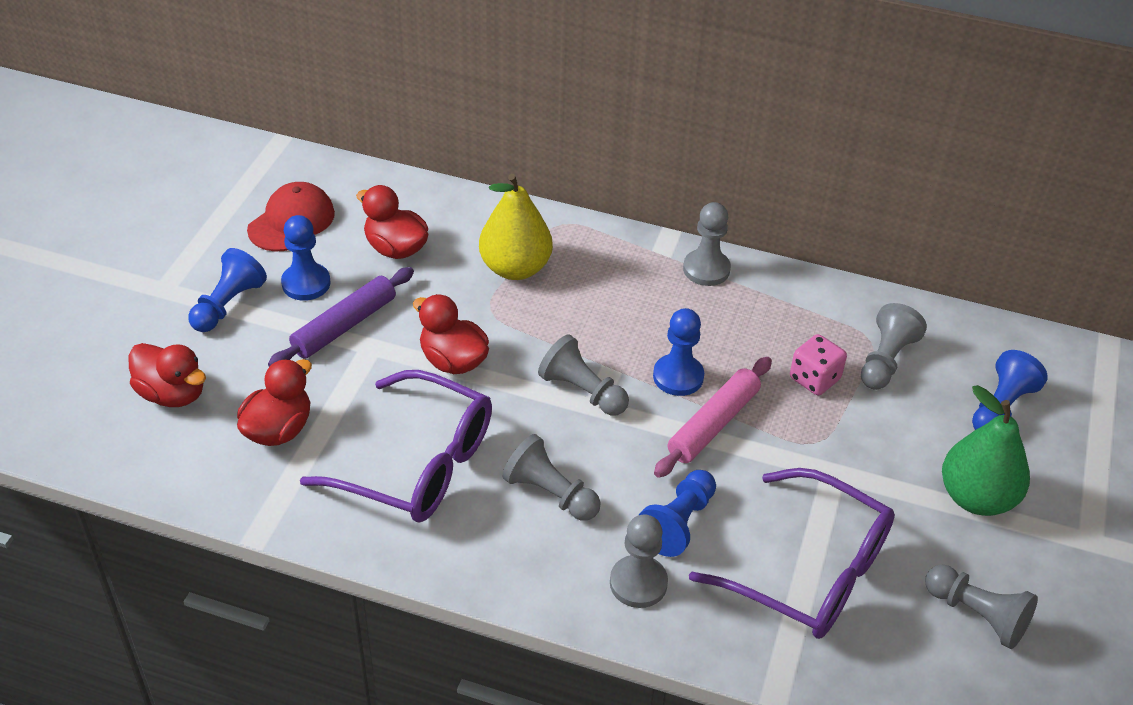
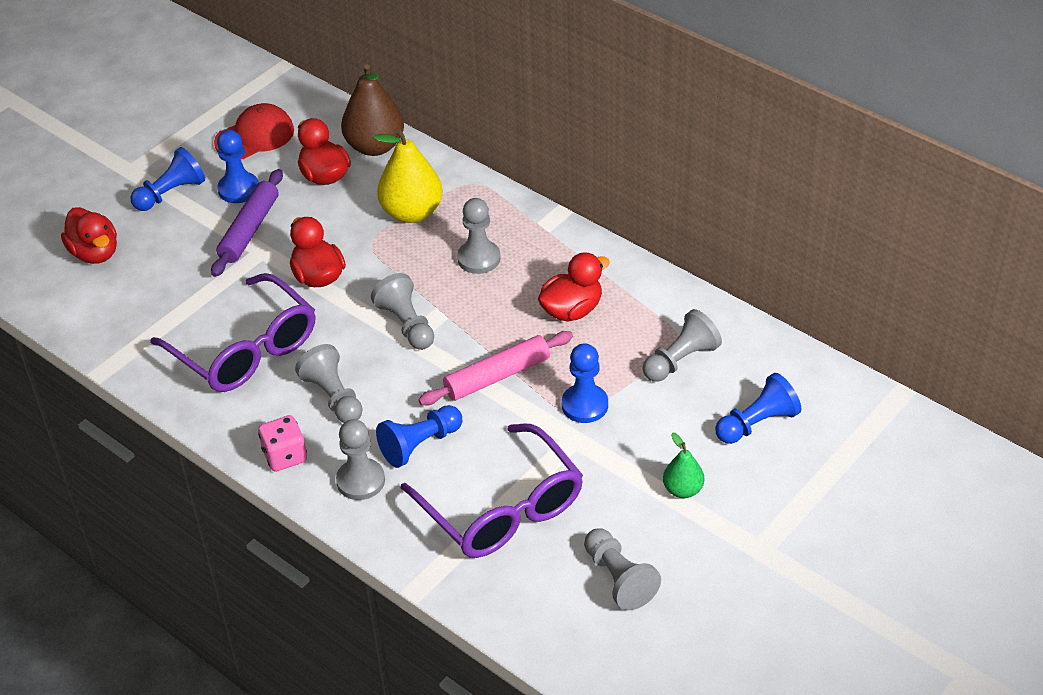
camera: 25 degrees right, 0 degrees up
red duck [237,359,312,446] -> red duck moved to [538,252,610,322]
purple rolling pin [268,267,414,367] -> purple rolling pin turned 45 degrees counterclockwise [211,169,283,277]
blue pawn [653,308,704,396] -> blue pawn moved to [561,343,608,423]
grey pawn [683,202,731,286] -> grey pawn moved to [457,198,500,274]
pink dice [790,334,847,395] -> pink dice moved to [258,415,307,472]
green pear [942,385,1030,516] -> green pear [663,433,704,498], size x0.54
none -> brown pear [341,64,404,156]

